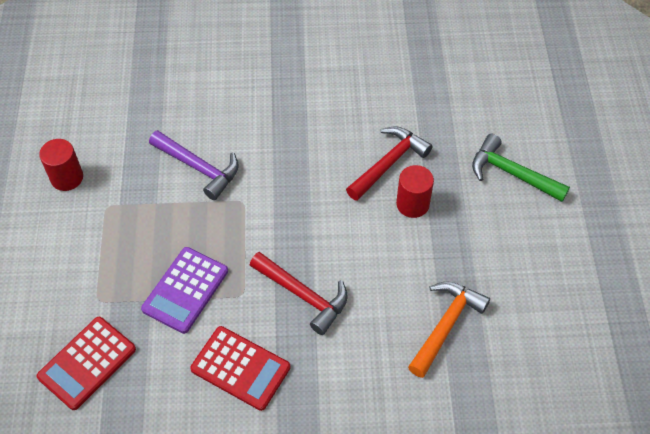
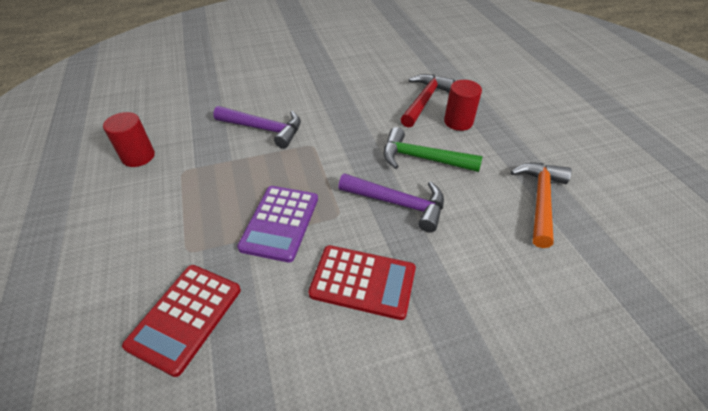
camera: 15 degrees left, 10 degrees down
red hammer [250,252,348,335] -> purple hammer [338,173,444,232]
green hammer [472,134,570,202] -> green hammer moved to [384,127,483,172]

